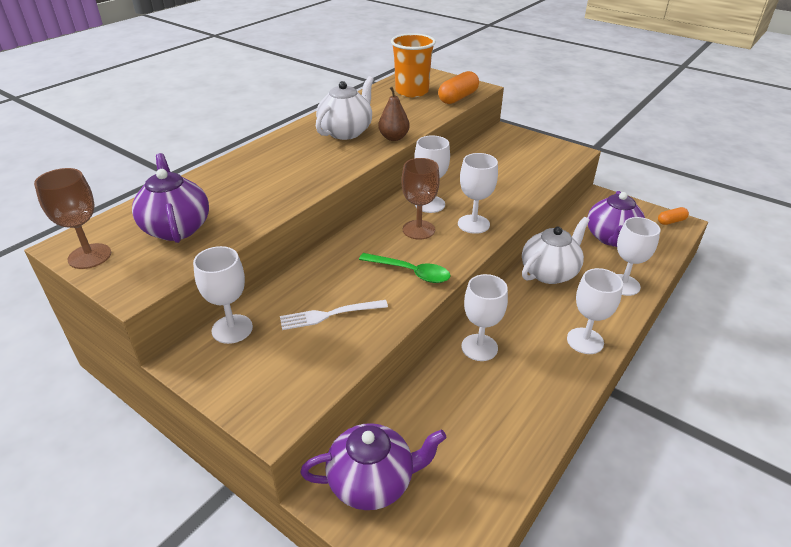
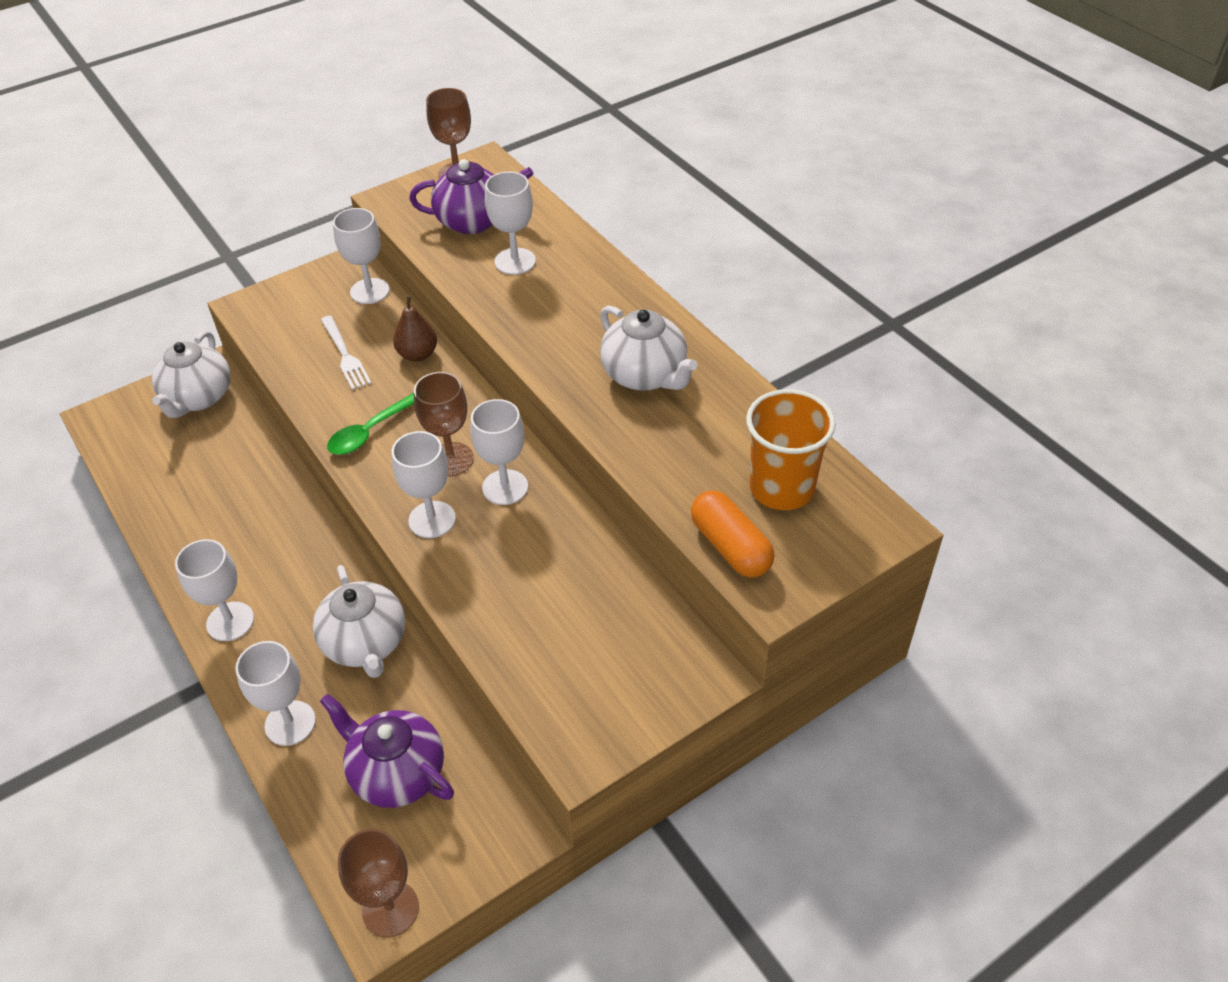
camera: 110 degrees right, 10 degrees up
white fork [280,300,388,330] -> white fork turned 150 degrees clockwise [321,315,371,390]
purple teapot [300,423,446,510] -> white teapot [152,330,231,418]
brown pear [378,87,410,141] -> brown pear moved to [393,296,437,362]
white goblet [461,274,508,361] -> white goblet moved to [485,172,536,275]
orange capsule [658,207,689,225] -> brown goblet [338,829,419,937]

